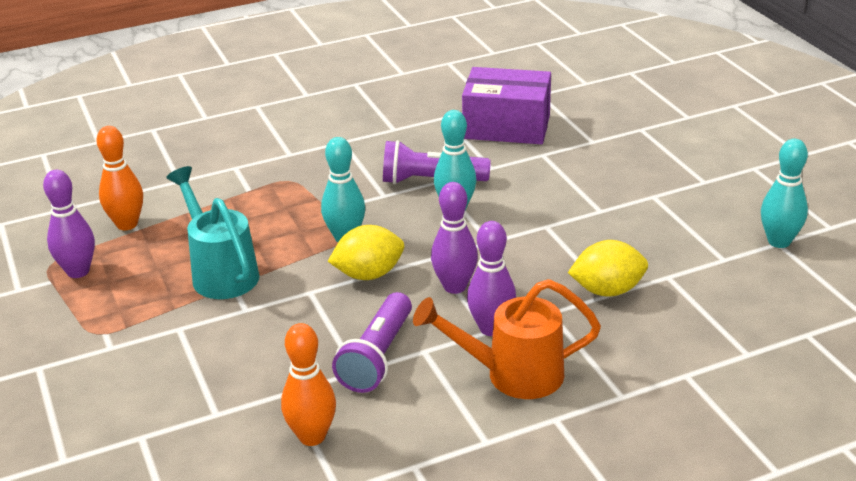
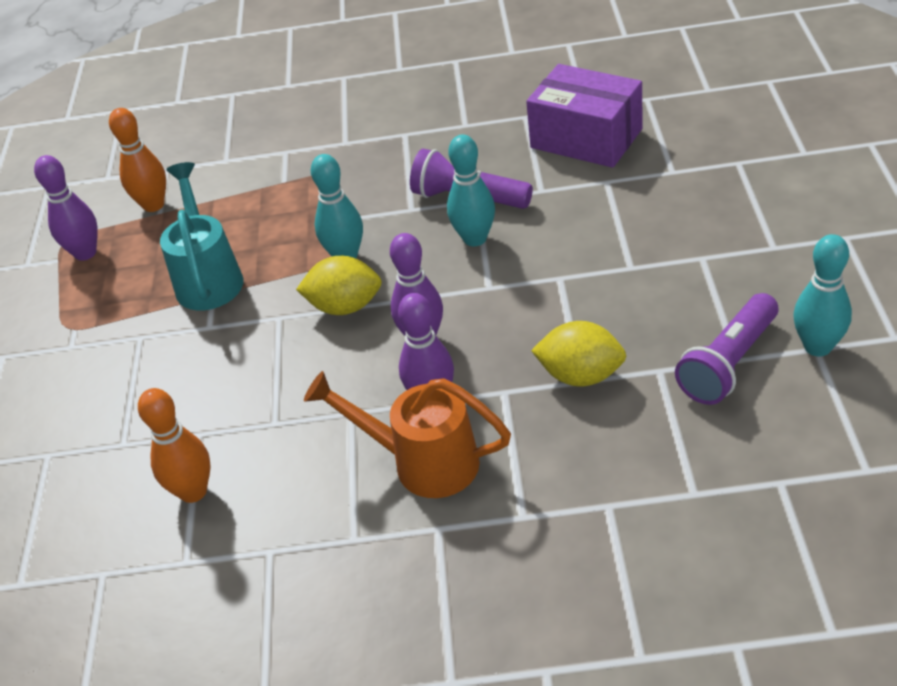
camera: 25 degrees right, 10 degrees up
purple flashlight [332,292,412,393] -> purple flashlight moved to [675,293,778,405]

